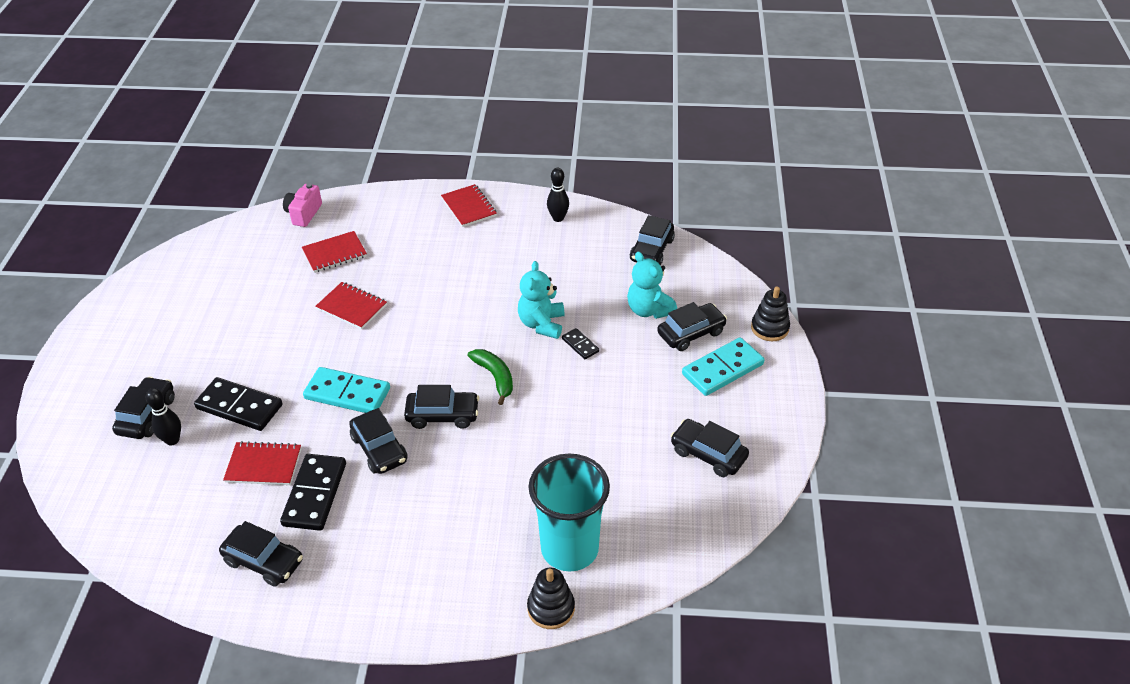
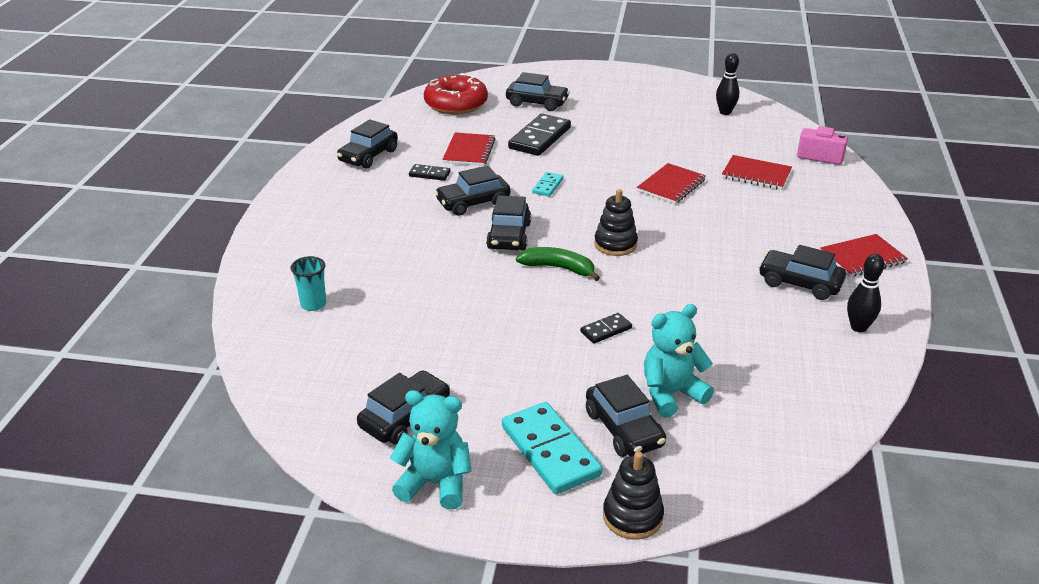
camera: 95 degrees right, 10 degrees down
black bowling pin [146,388,181,446] -> black bowling pin moved to [716,53,739,115]
black domino [280,454,346,531] -> black domino [409,164,450,181], size x0.51
red notebook [302,231,367,273] -> red notebook turned 45 degrees counterclockwise [722,155,792,190]
turquoise domino [303,367,390,413] -> turquoise domino [532,172,563,197], size x0.51
green banana [468,349,513,405] -> green banana turned 135 degrees counterclockwise [516,247,600,281]
turquoise teddy bear [518,261,565,339] -> turquoise teddy bear moved to [390,390,472,510]
black stacking toy [527,567,575,629] -> black stacking toy moved to [594,189,638,256]
turquoise cup [528,454,610,571] -> turquoise cup [290,256,326,311], size x0.43
black car [630,215,675,265] -> black car moved to [759,245,846,300]
none -> red donut [424,73,488,114]

